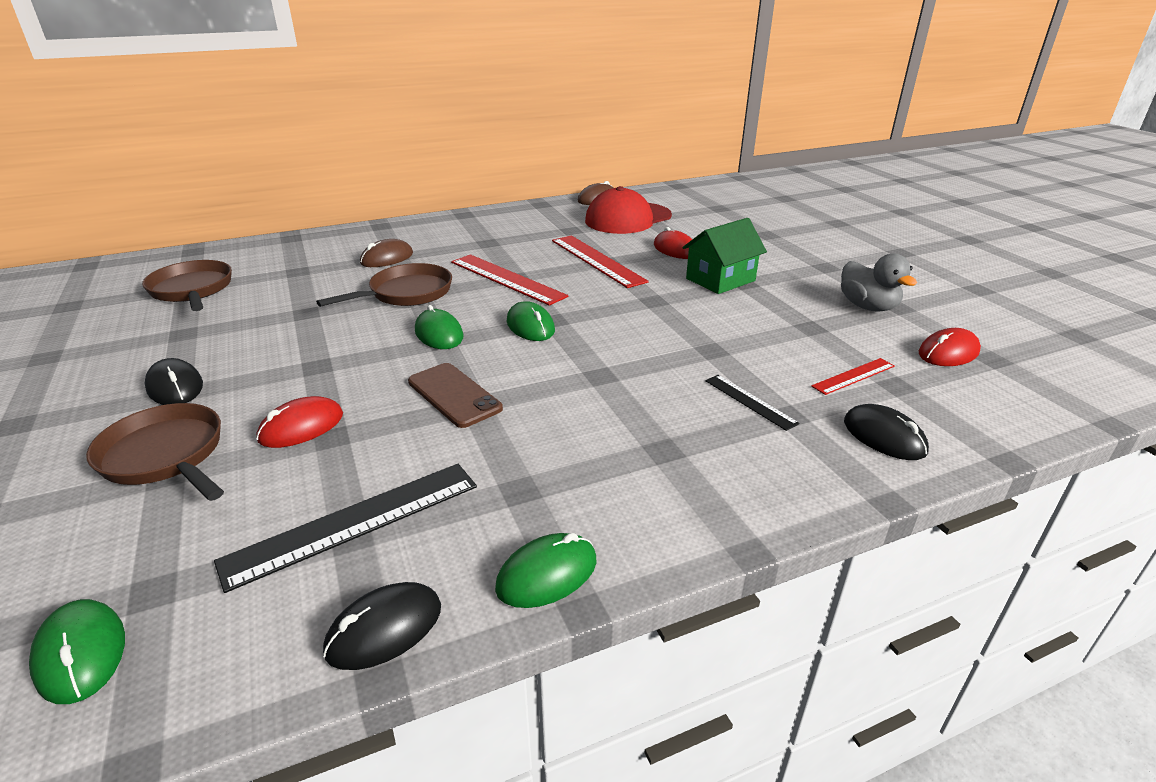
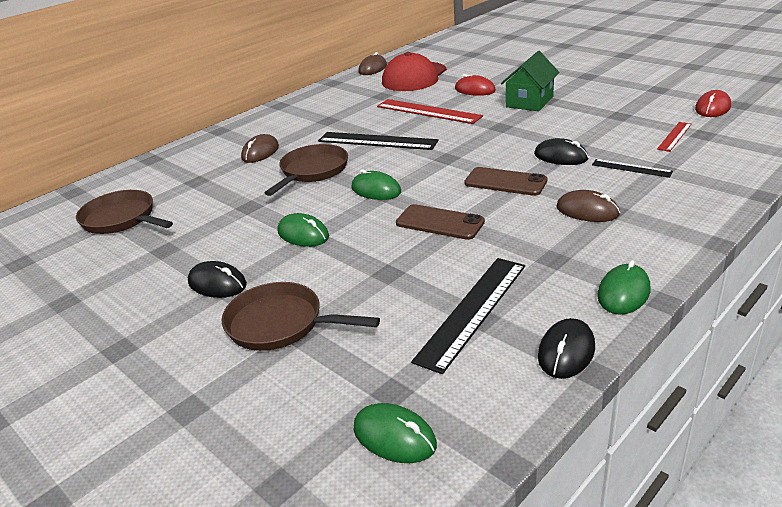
camera: 20 degrees left, 0 degrees up
red mouse [256,396,343,448] -> none
red ruler [451,254,569,306] -> black ruler [318,132,439,150]
green mouse [507,301,555,341] -> green mouse moved to [278,213,329,247]
grey duck [841,253,917,312] -> none
black mouse [844,404,929,460] -> black mouse moved to [534,138,589,165]
none -> brown phone [464,167,547,196]
none -> brown mouse [556,190,620,222]

